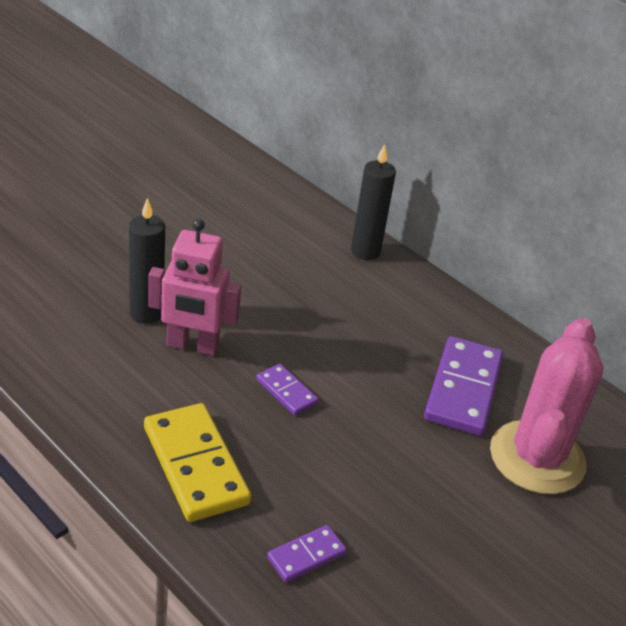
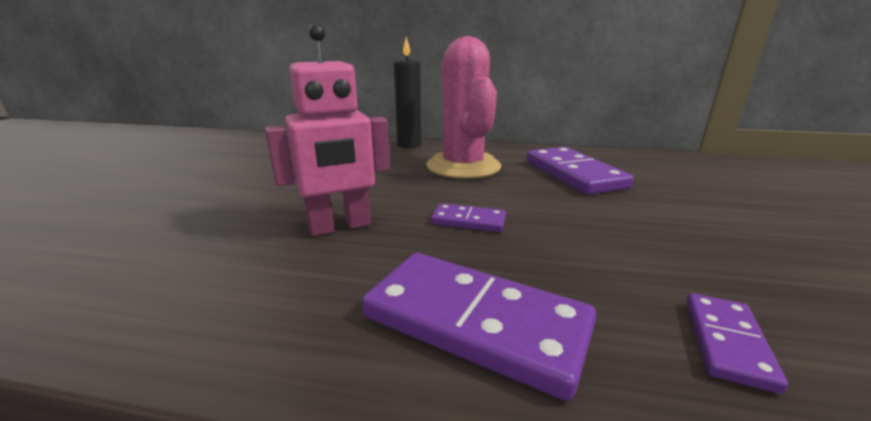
camera: 30 degrees left, 15 degrees down
black candle [129,198,165,324] -> none
yellow domino [144,403,252,522] -> purple domino [362,253,597,401]
pink cactus [490,318,603,494] -> pink cactus moved to [426,36,501,179]

